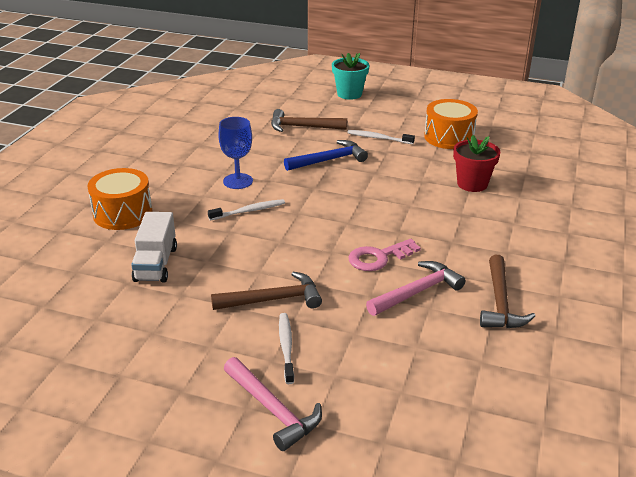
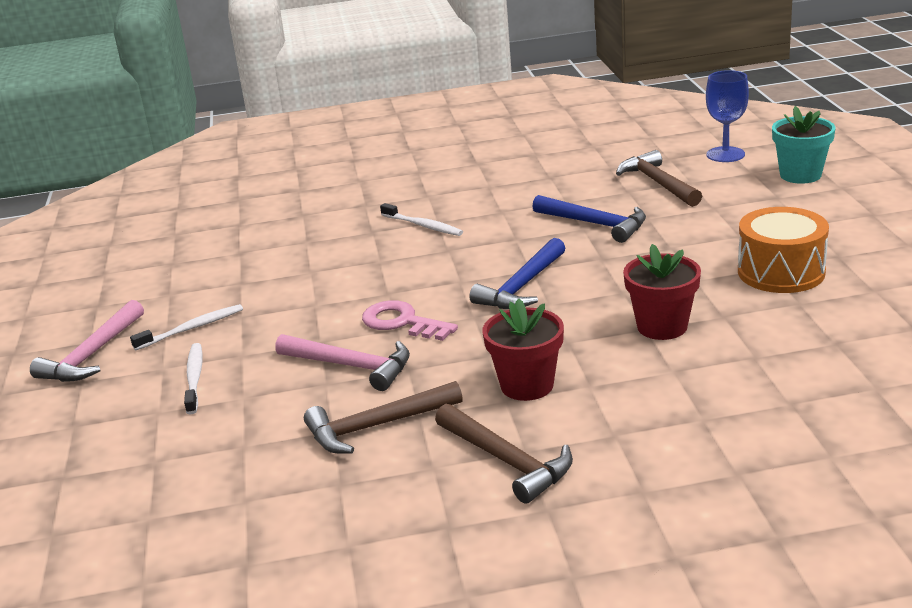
camera: 65 degrees right, 5 degrees down
orange drum [88,168,152,230] -> none
white truck [131,212,177,283] -> none
brown hammer [211,272,322,310] -> brown hammer moved to [435,404,573,504]
blue goblet [218,117,253,189] -> blue goblet moved to [706,70,749,162]
white toothbrush [347,130,415,144] -> white toothbrush moved to [184,343,202,415]
none -> blue hammer [470,238,565,309]
none -> red flower pot [482,299,564,401]

